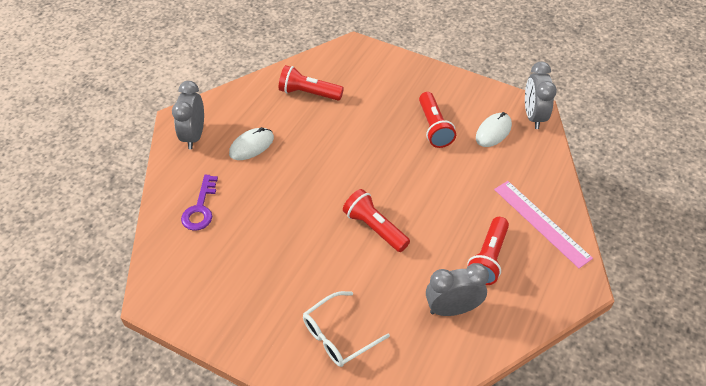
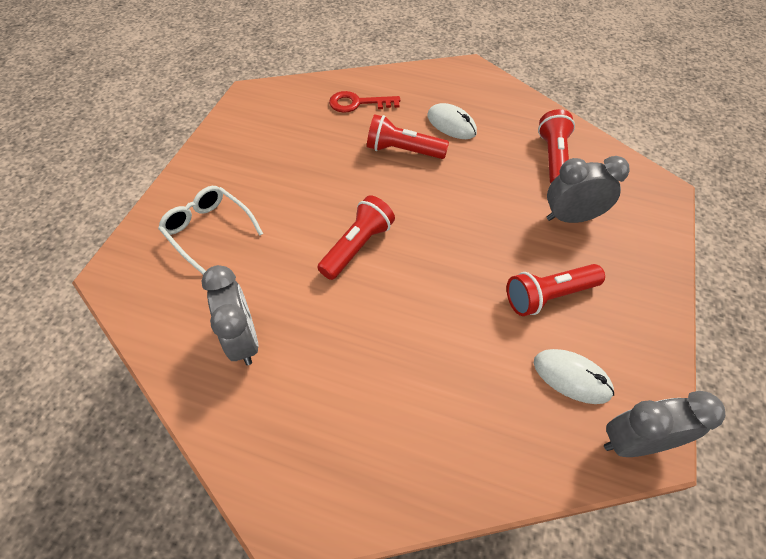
camera: 80 degrees right, 5 degrees up
grey clock [172,81,204,149] -> grey clock moved to [547,156,630,223]
purple key [181,175,218,231] -> red key [329,91,400,113]
red flashlight [467,217,509,285] -> red flashlight moved to [367,114,449,159]
pink ruler [494,181,593,268] -> none

